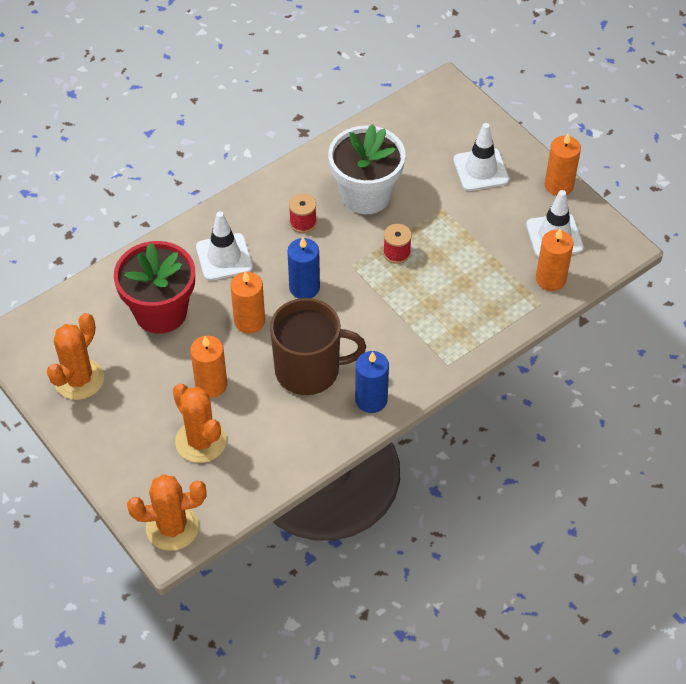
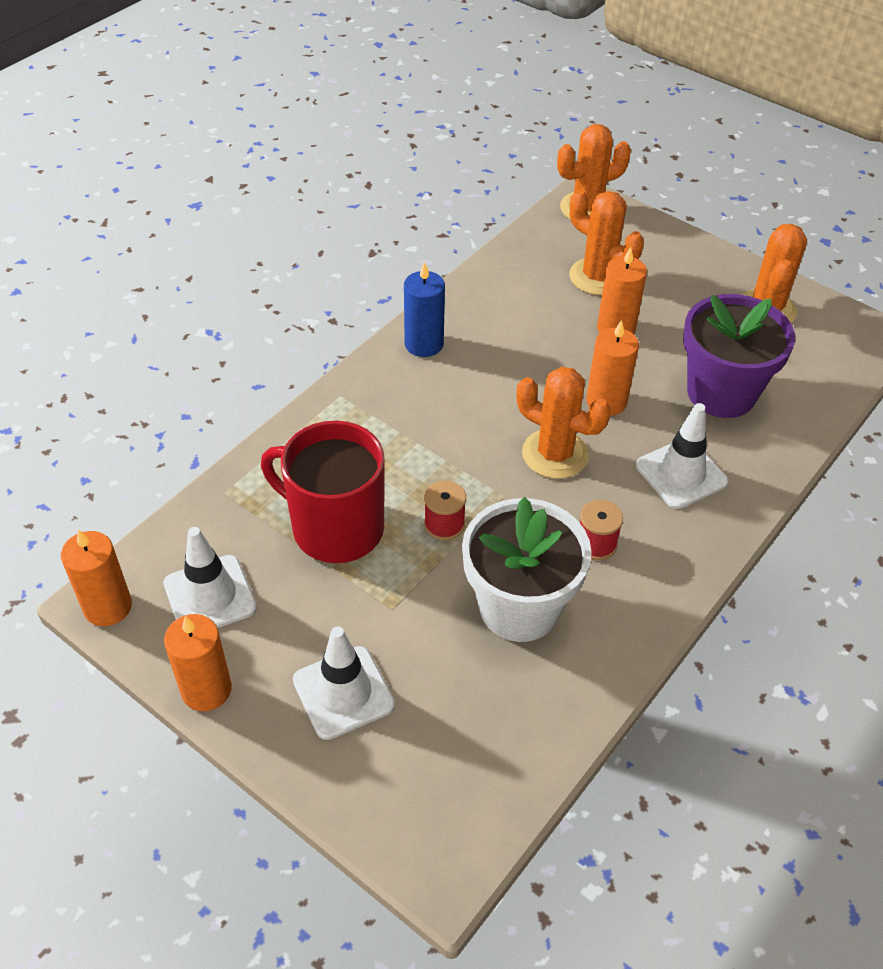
camera: 165 degrees right, 5 degrees down
red flower pot [114,241,195,334] -> purple flower pot [683,294,795,418]
brown mug [270,298,366,395] -> none
blue candle [287,237,320,299] -> orange cactus [516,367,611,479]
orange candle [536,229,574,291] -> orange candle moved to [61,529,132,626]
none -> red mug [261,421,385,563]

